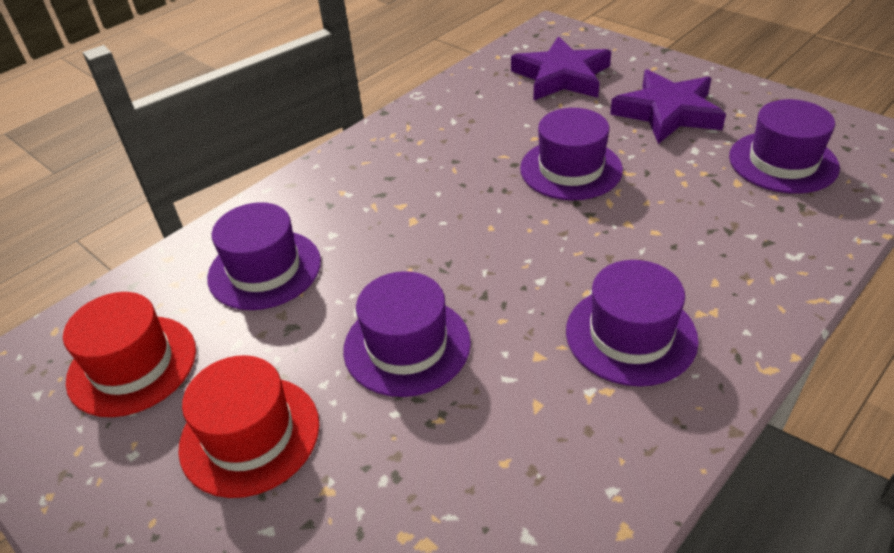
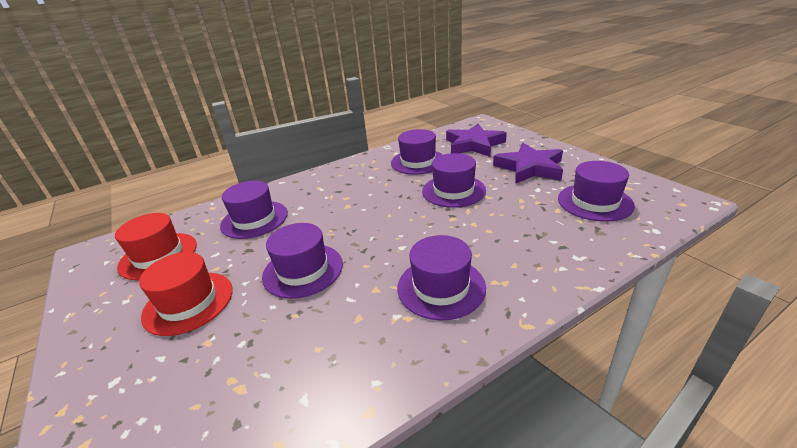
camera: 15 degrees right, 10 degrees down
none -> purple hat [391,129,443,175]

